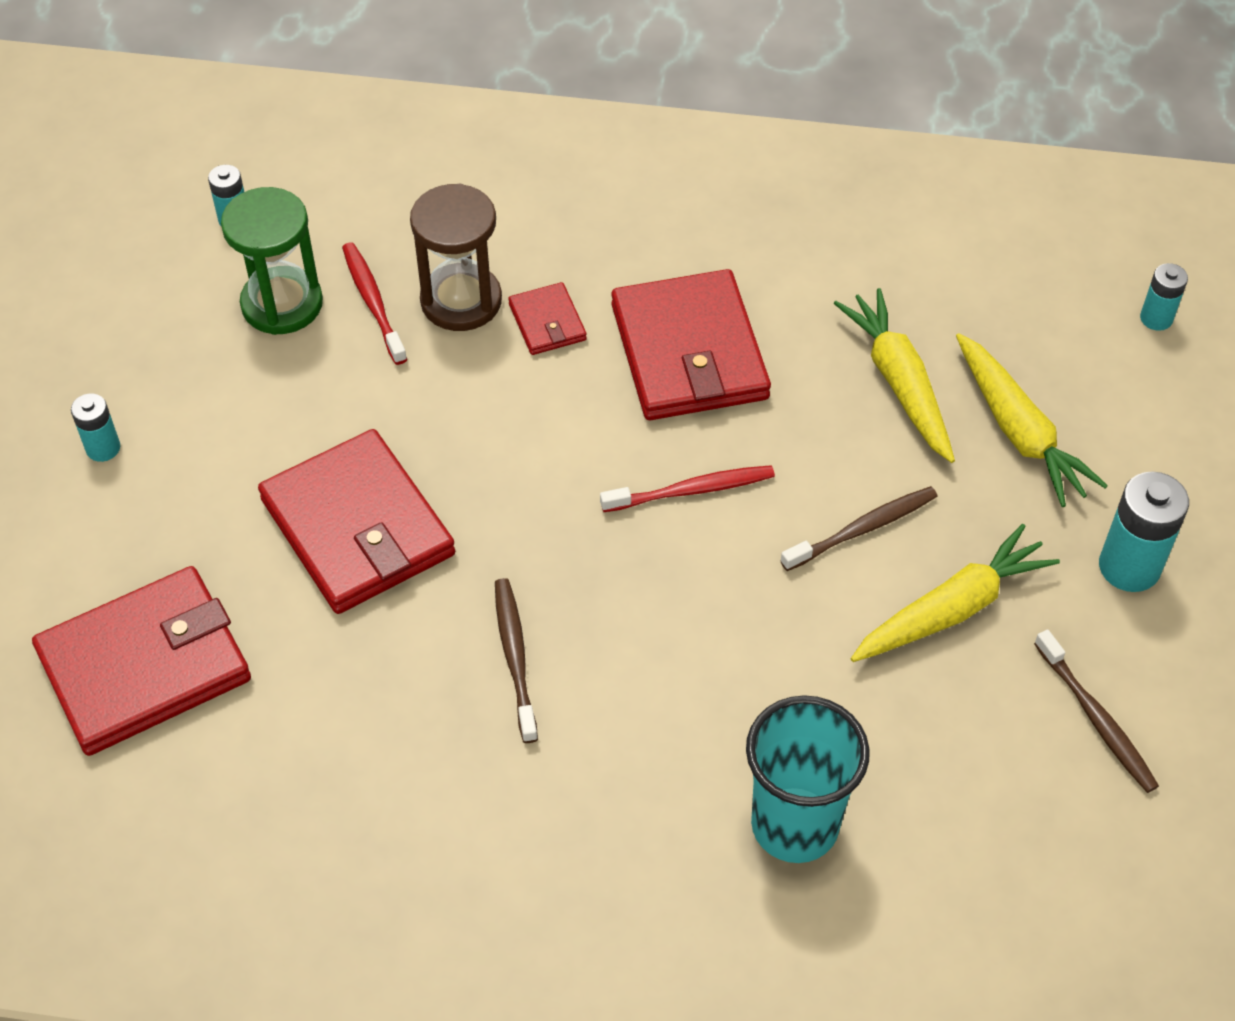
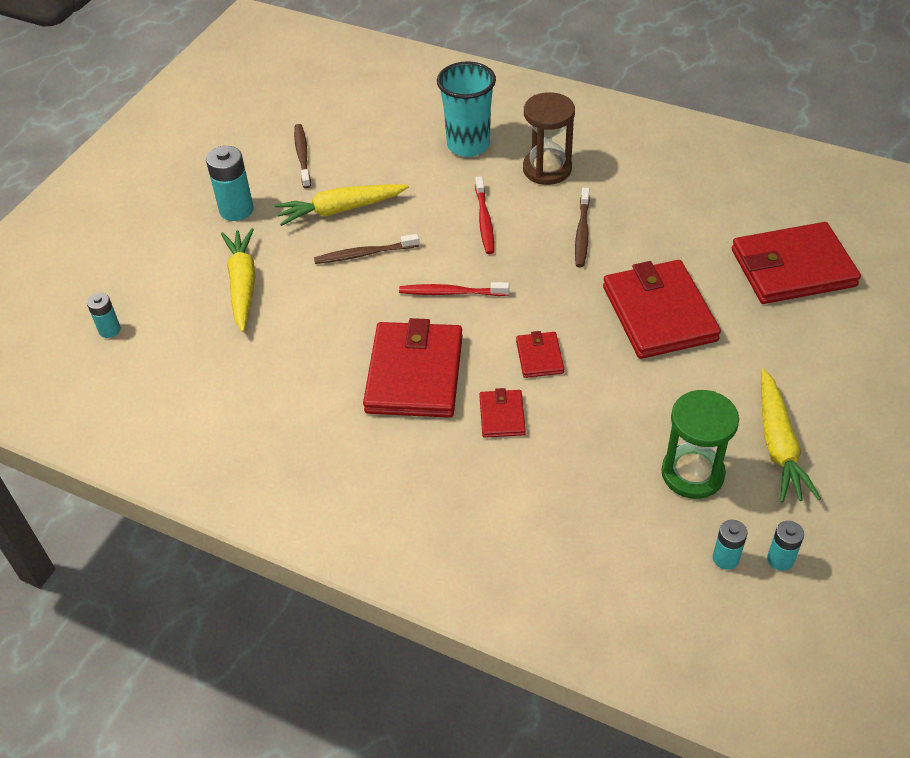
camera: 160 degrees left, 5 degrees down
turquoise battery [71,393,120,462] -> turquoise battery moved to [767,521,804,571]
red toothbrush [342,242,407,365] -> red toothbrush moved to [475,176,494,254]
brown hourglass [410,184,502,331] -> brown hourglass moved to [523,92,575,185]
yellow carrot [834,288,955,463] -> yellow carrot moved to [761,369,821,503]
none -> red wallet [516,331,564,378]

